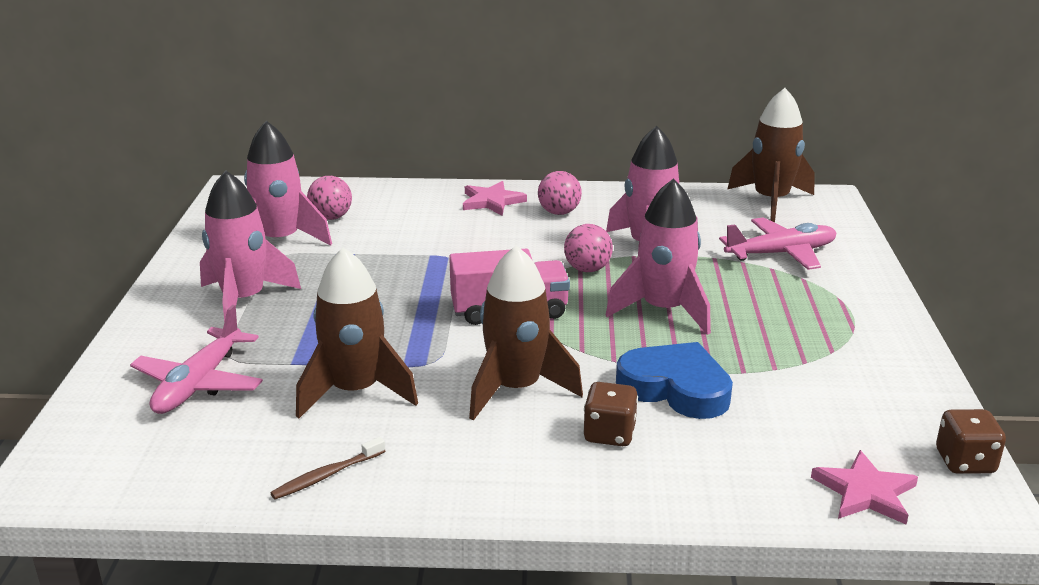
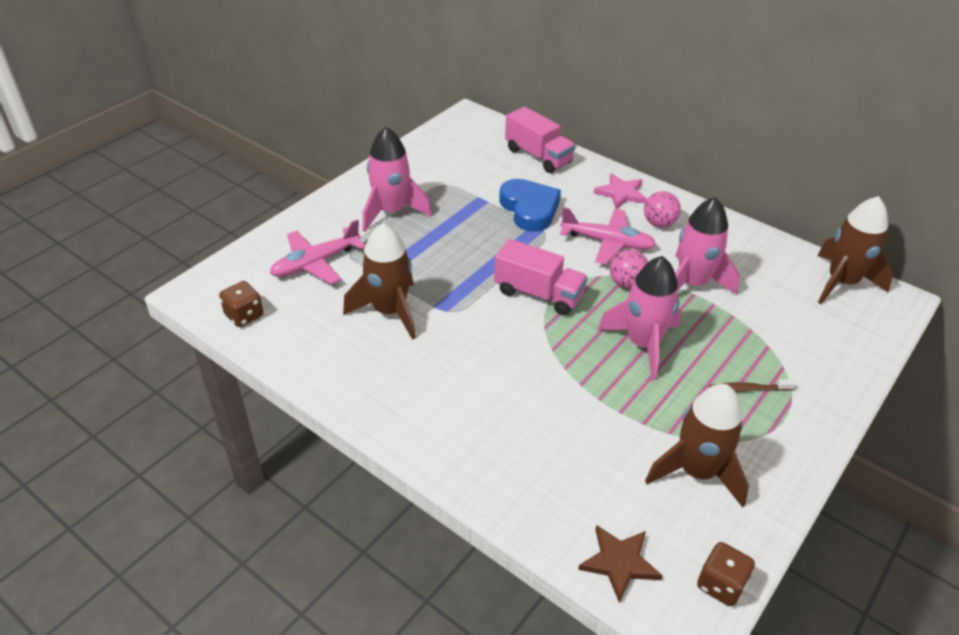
camera: 35 degrees right, 15 degrees up
pink rocket [244,121,332,246] -> none
brown toothbrush [270,437,385,500] -> brown toothbrush moved to [709,379,795,392]
pink ball [307,176,352,220] -> none
brown rocket [469,245,583,420] -> brown rocket moved to [645,384,749,507]
brown dice [583,382,638,446] -> brown dice moved to [219,281,263,327]
blue heart [616,342,733,419] -> blue heart moved to [499,179,561,232]
pink plane [719,217,837,270] -> pink plane moved to [560,207,656,264]
pink star [811,450,918,525] -> brown star [578,525,663,602]
none -> pink truck [505,106,575,173]

